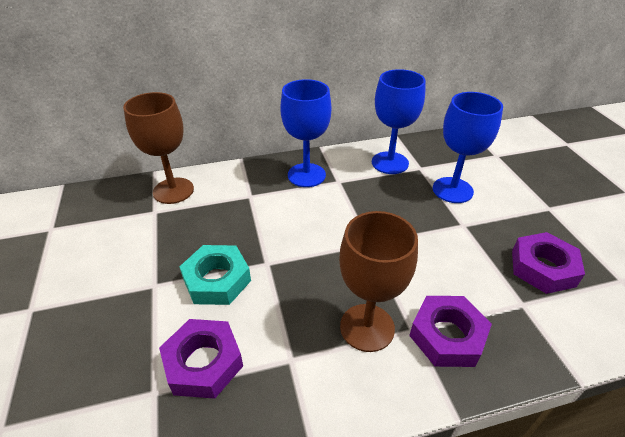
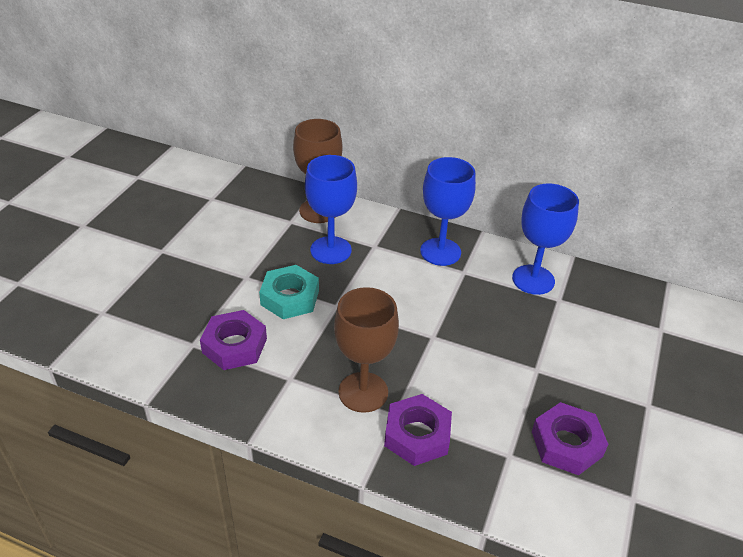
camera: 35 degrees right, 0 degrees up
blue goblet [433,92,503,203] -> blue goblet moved to [305,155,357,264]

